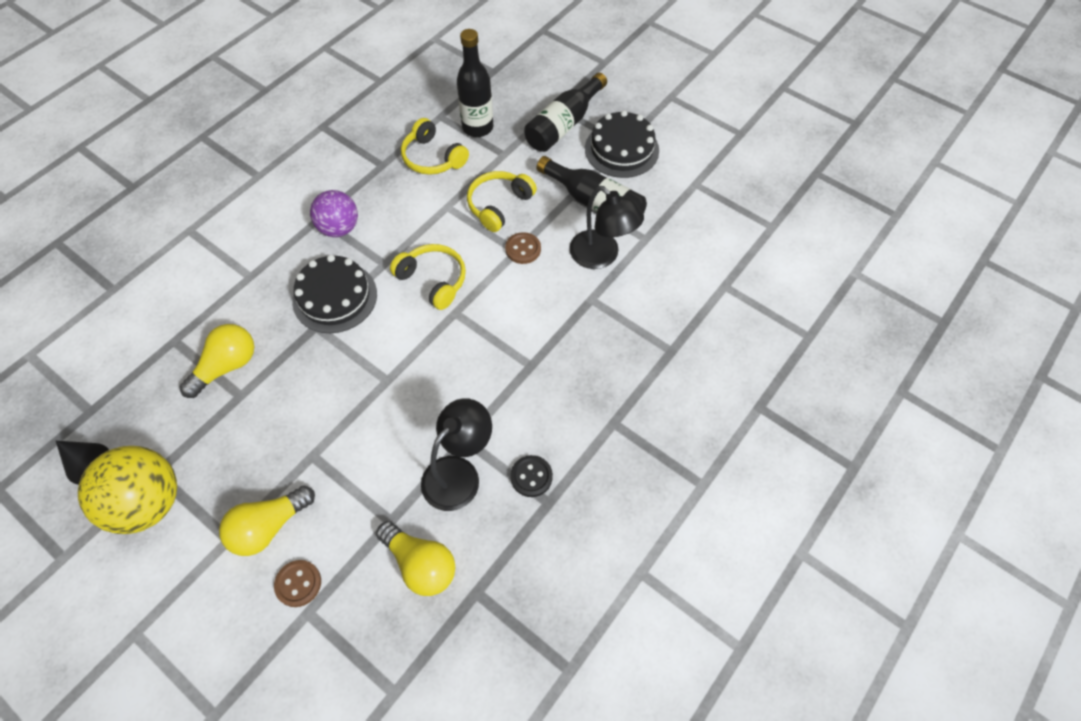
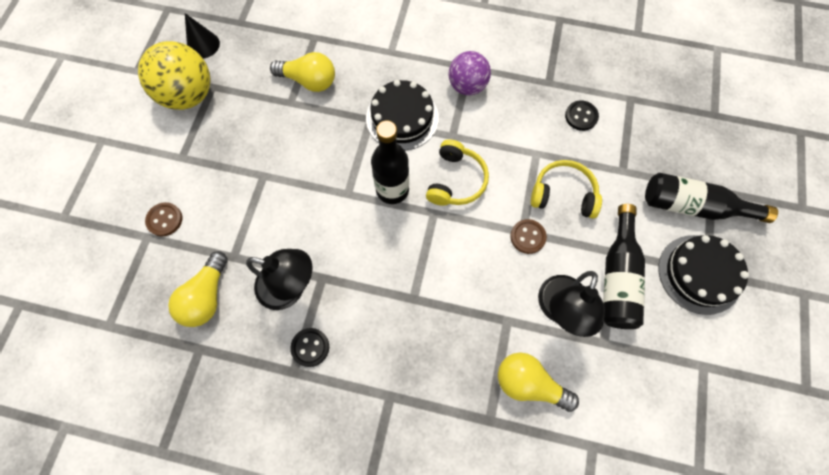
camera: 65 degrees right, 10 degrees up
yellow light bulb [219,486,315,556] -> yellow light bulb moved to [498,352,579,412]
yellow headphones [401,118,469,175] -> black button [565,100,599,131]
black bottle [457,29,493,137] -> black bottle moved to [371,120,409,204]

